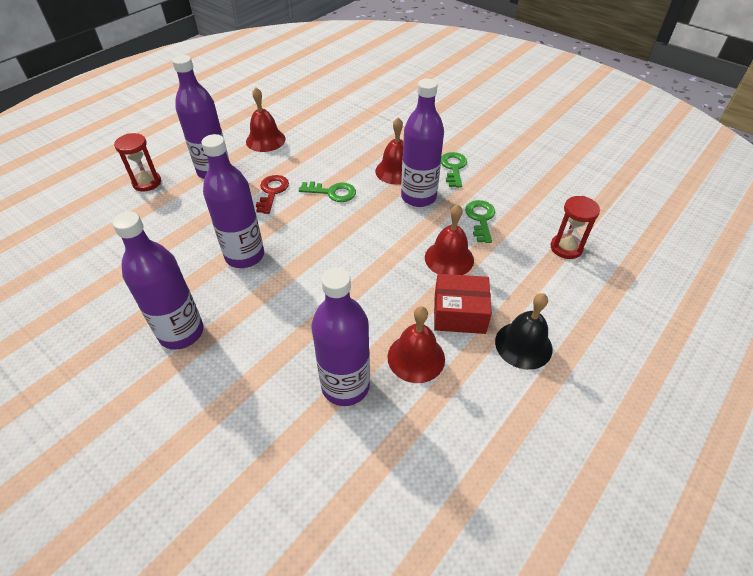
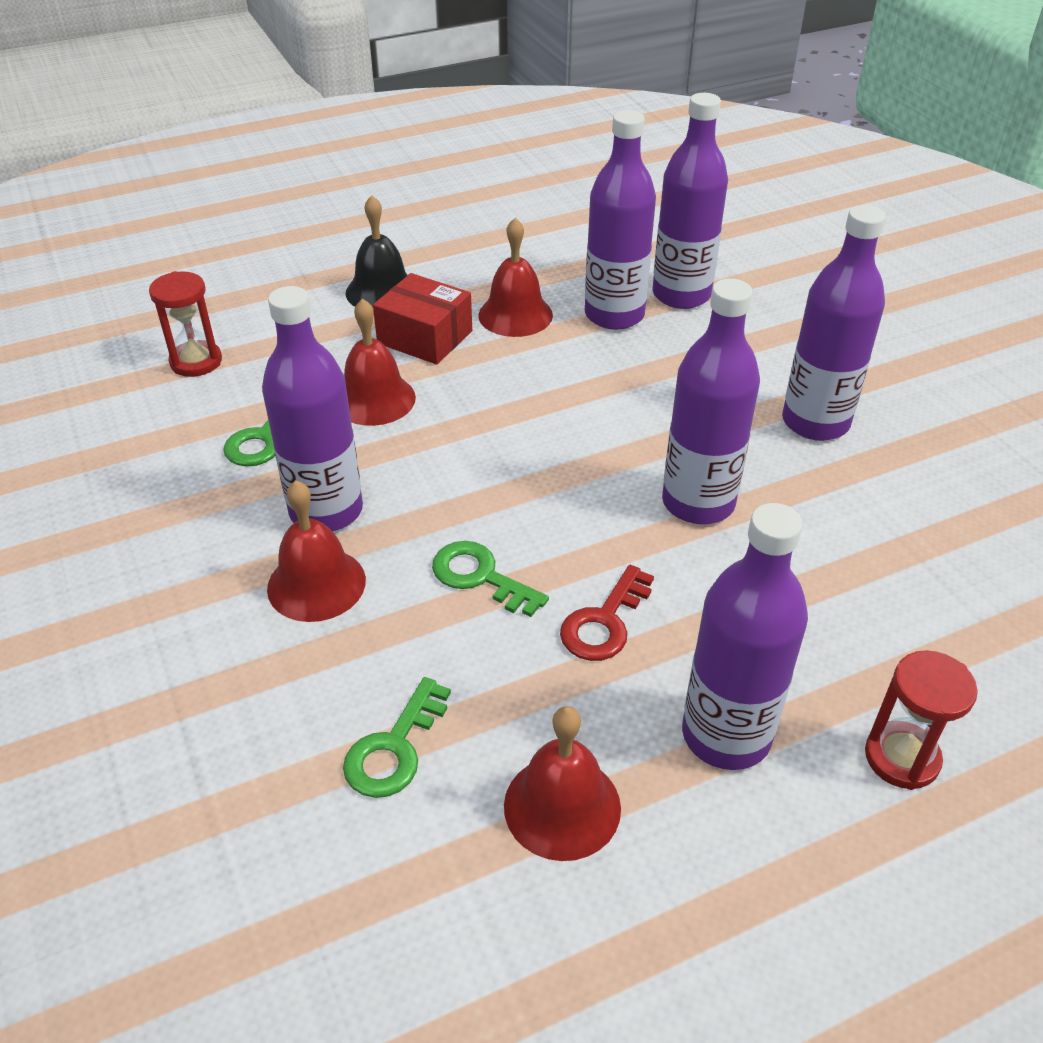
camera: 155 degrees left, 5 degrees down
green key [441,152,467,188] -> green key moved to [343,677,451,798]
none -> purple bottle [653,93,728,309]

